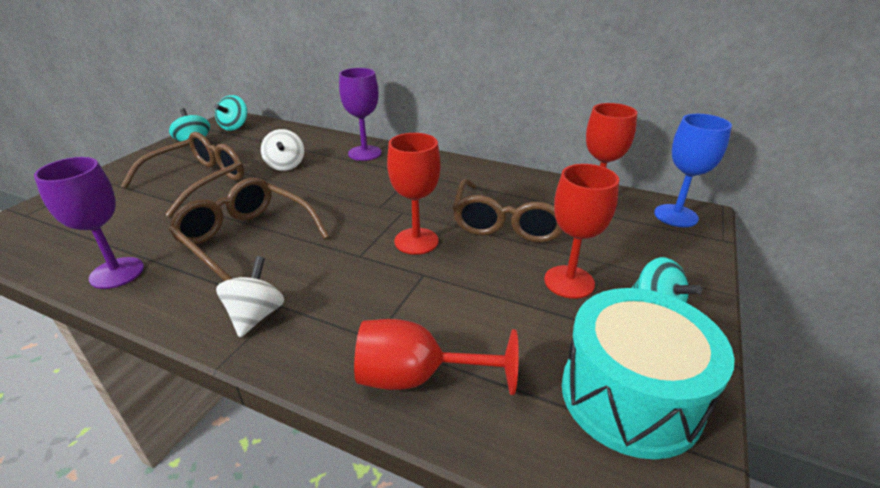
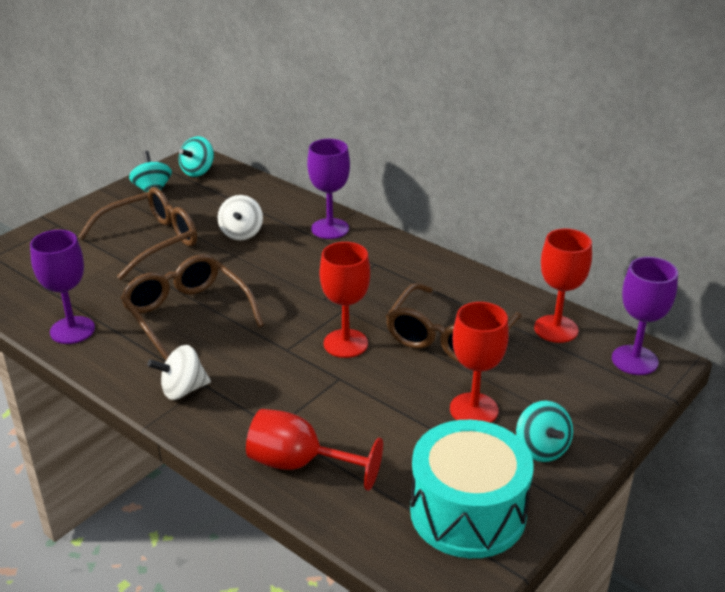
camera: 15 degrees right, 0 degrees up
white spinning top [216,256,284,337] -> white spinning top turned 135 degrees counterclockwise [147,345,211,400]
blue goblet [654,114,732,227] -> purple goblet [612,257,678,375]

